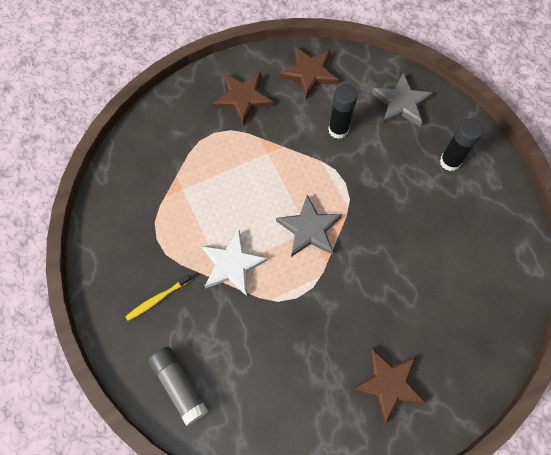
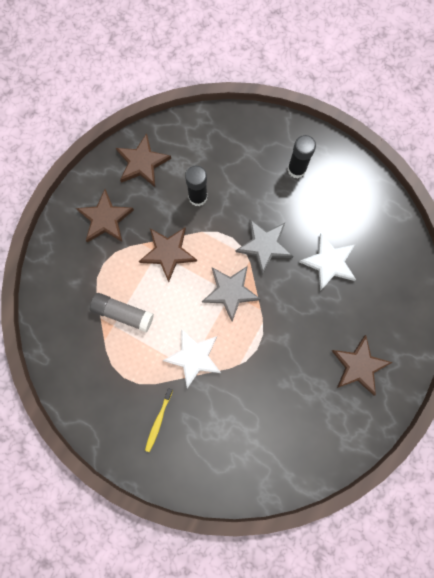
camera: 35 degrees left, 10 degrees up
grey glue stick [148,347,208,426] -> grey glue stick moved to [90,293,154,332]
grey star [372,73,433,127] -> grey star moved to [235,219,293,275]
none -> brown star [139,228,197,282]
none -> white star [300,233,356,291]

